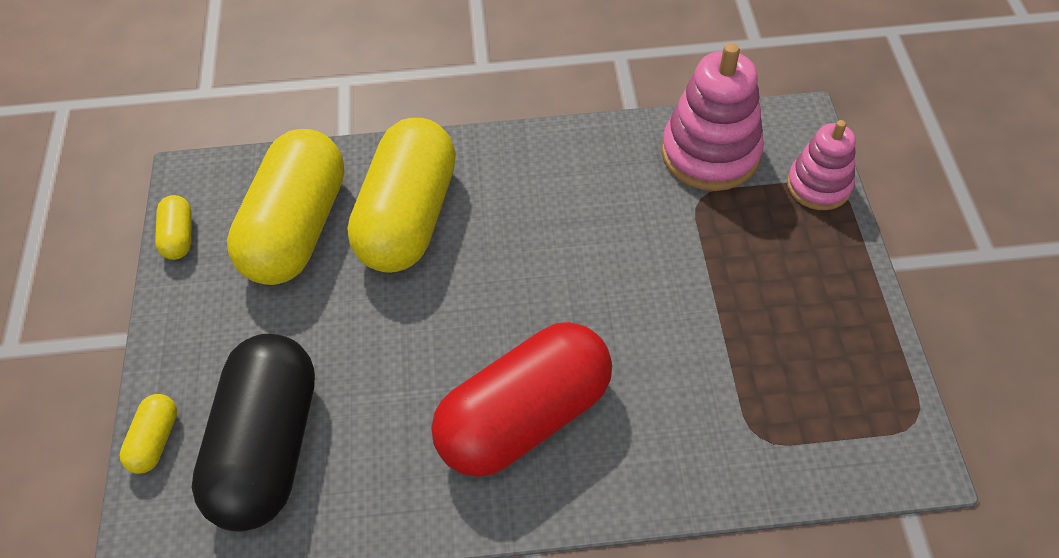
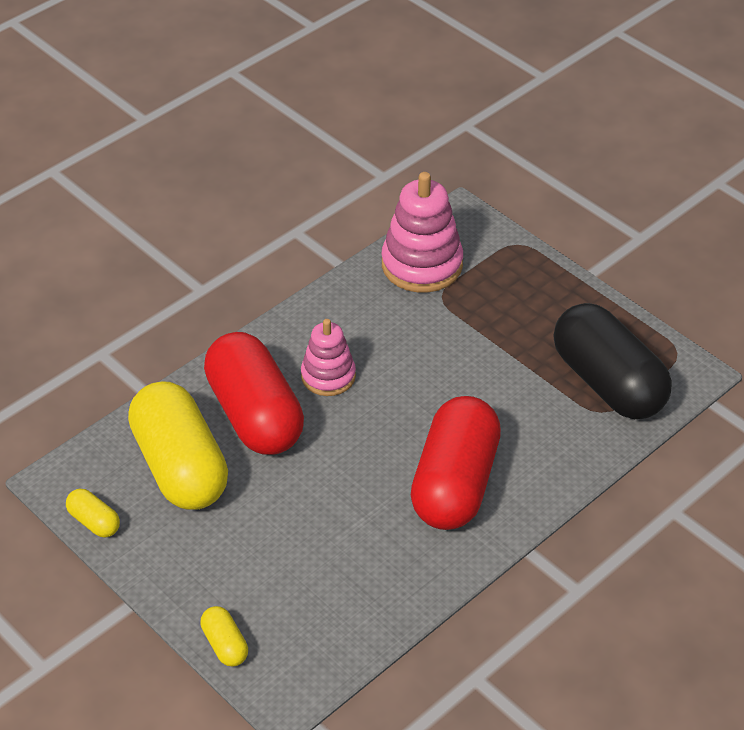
camera: 40 degrees left, 10 degrees down
black capsule [192,334,315,532] -> black capsule moved to [554,303,672,419]
yellow capsule [348,118,456,273] -> red capsule [204,332,304,455]
pink stacking toy [787,120,856,210] -> pink stacking toy moved to [301,319,356,396]

